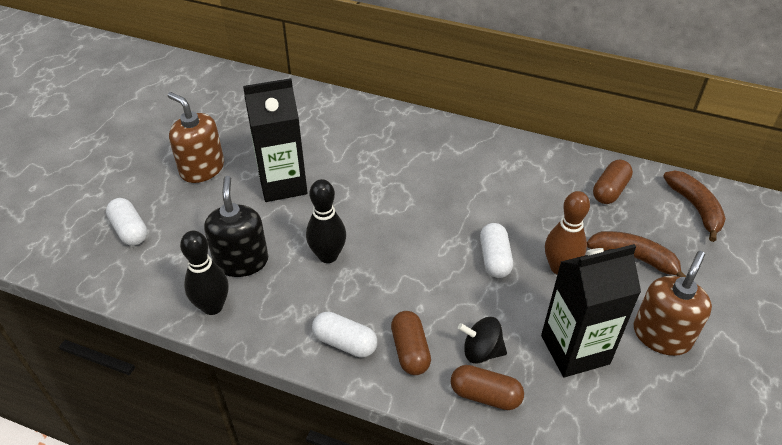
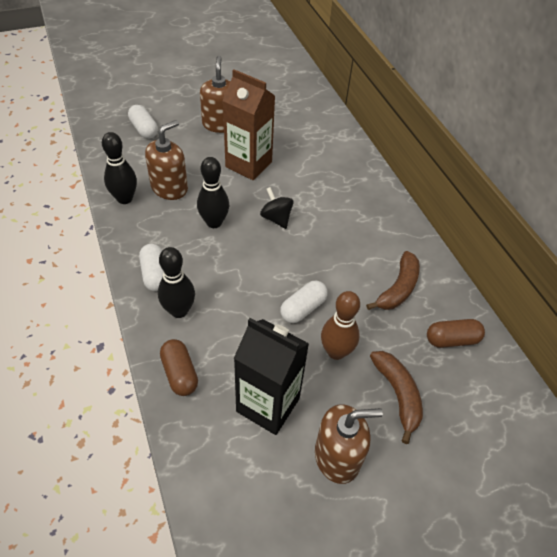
camera: 45 degrees right, 5 degrees up
white capsule [106,198,147,246] -> white capsule turned 45 degrees counterclockwise [128,105,158,139]
black soap dispenser [204,176,268,277] -> brown soap dispenser [145,120,188,200]
black carton [243,78,308,202] -> brown carton [222,69,275,180]
brown capsule [391,311,431,375] -> black bowling pin [158,247,195,318]
black spinning top [458,317,507,363] -> black spinning top moved to [260,187,294,229]
brown banana [663,171,726,242] -> brown banana moved to [366,251,420,310]

